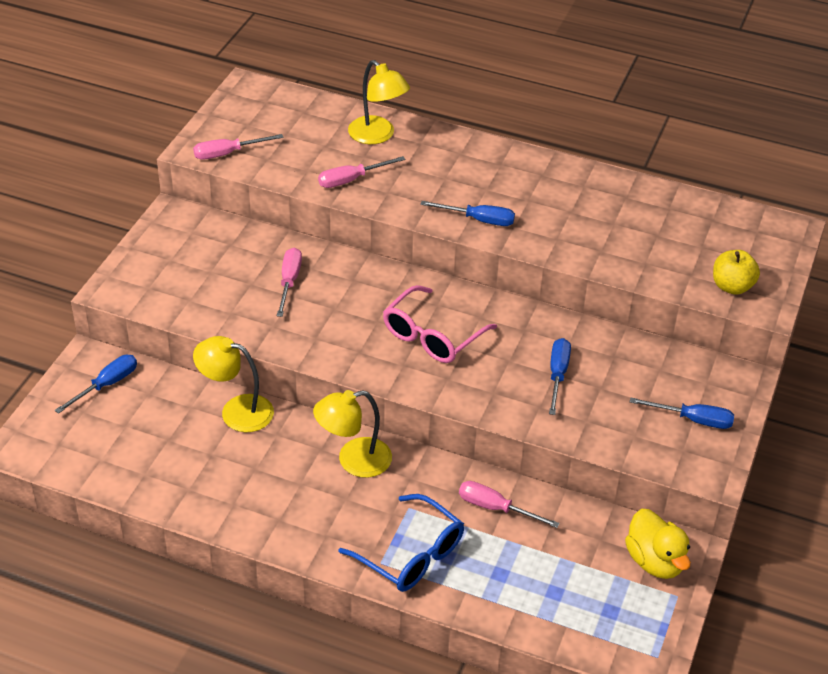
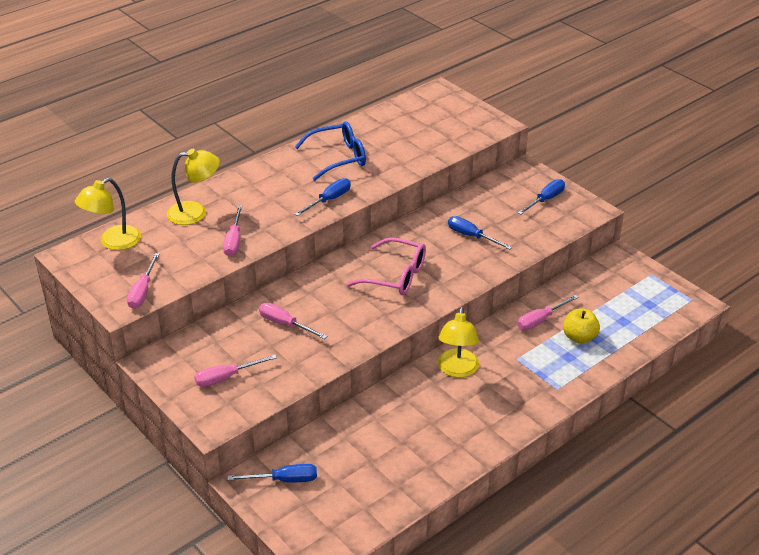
camera: 60 degrees left, 5 degrees down
blue screwdriver [55,355,137,414] -> blue screwdriver turned 105 degrees clockwise [228,464,317,482]
yellow lamp [193,336,274,432] -> yellow lamp moved to [75,178,141,250]
blue glasses [338,494,464,592] -> blue glasses moved to [295,121,366,181]
pink glasses [383,285,497,363] -> pink glasses turned 45 degrees counterclockwise [347,237,426,295]
yellow duck [625,509,691,579] -> none
yellow apple [713,250,760,295] -> yellow apple moved to [563,309,600,344]
none -> pink screwdriver [194,355,277,387]

